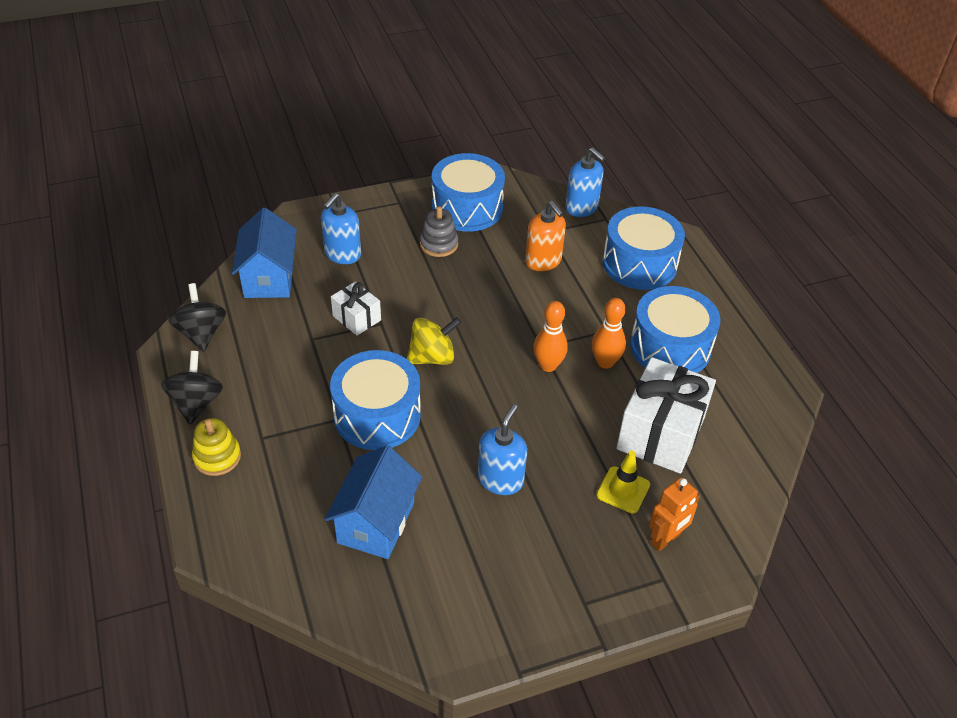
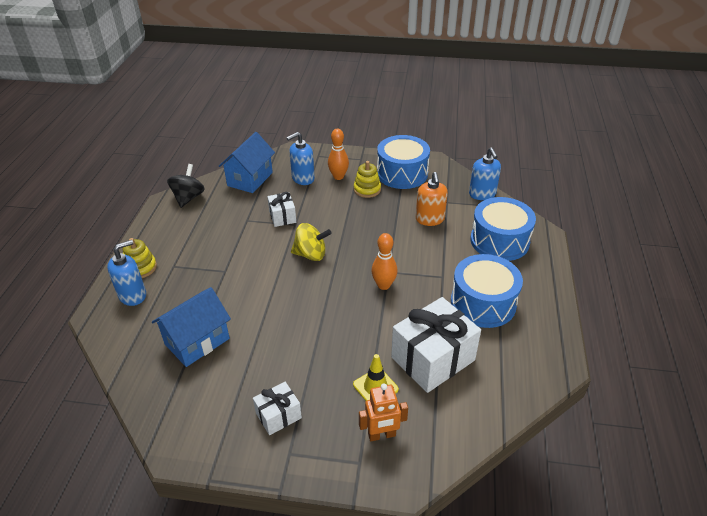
camera: 30 degrees right, 5 degrees down
black spinning top [161,351,223,424] -> none
blue drum [330,350,421,450] -> none
grey stacking toy [420,206,458,257] -> yellow stacking toy [354,161,381,198]
blue soap dispenser [478,404,527,495] -> blue soap dispenser moved to [107,240,146,306]
orange bowling pin [592,298,626,369] -> orange bowling pin moved to [328,129,349,180]
none -> white gift [253,382,302,435]

